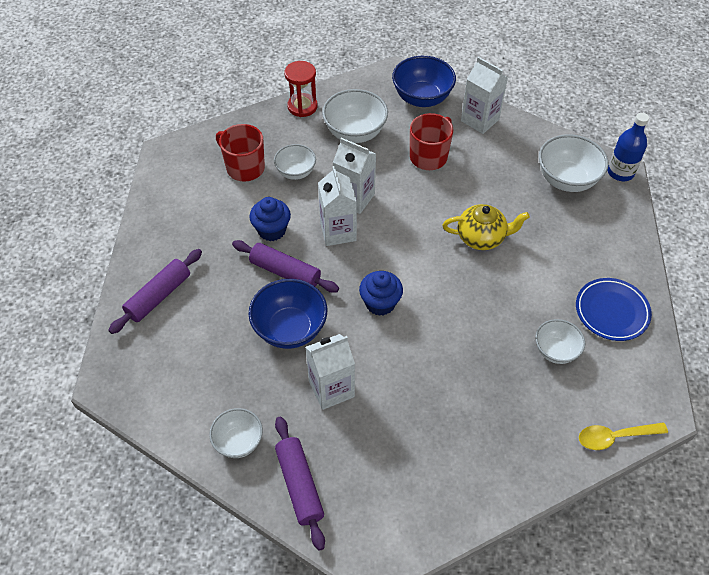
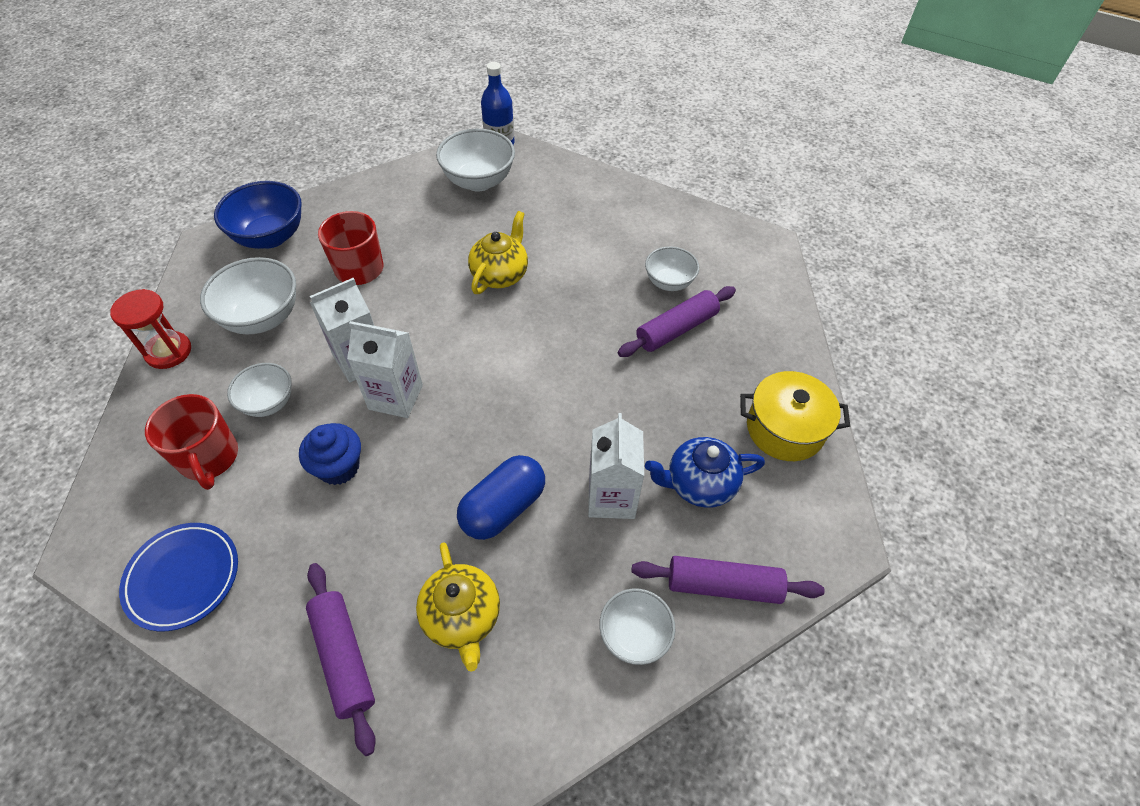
camera: 65 degrees left, 0 degrees up
red mug [216,124,265,182] -> red mug turned 90 degrees counterclockwise [145,394,238,490]
purple rolling pin [232,240,339,293] -> purple rolling pin moved to [618,286,736,357]
blue bowl [249,279,327,349] -> blue capsule [457,455,545,540]
blue cupcake [359,271,403,316] -> none
white carton [461,57,508,134] -> none
blue plate [576,278,652,341] -> blue plate moved to [119,523,238,631]
yellow spoon [579,422,668,450] -> none
none -> yellow teapot [416,542,500,672]
none -> blue teapot [645,437,765,508]
none -> yellow pot [740,371,850,461]

